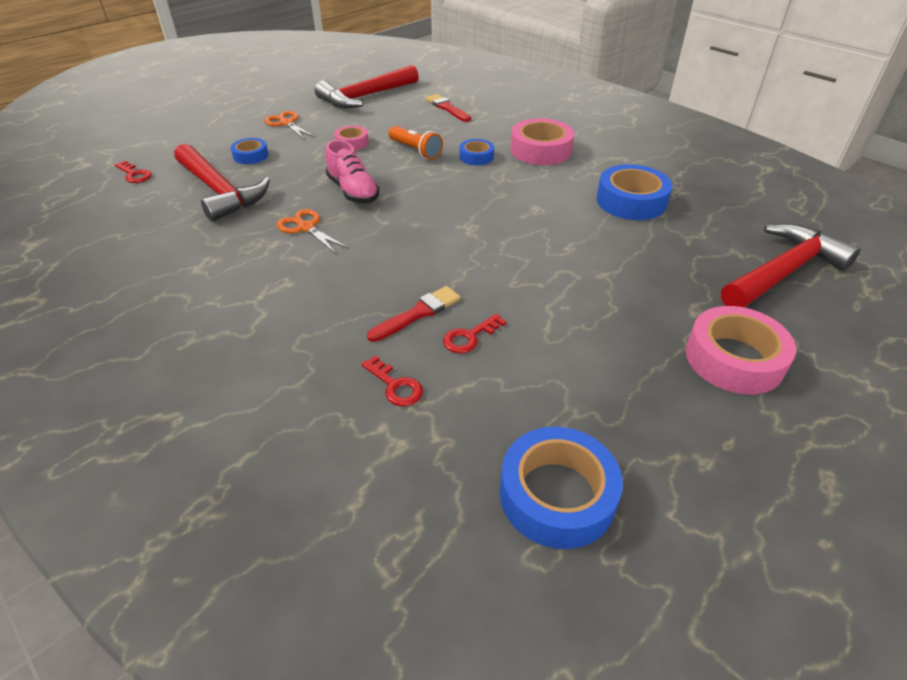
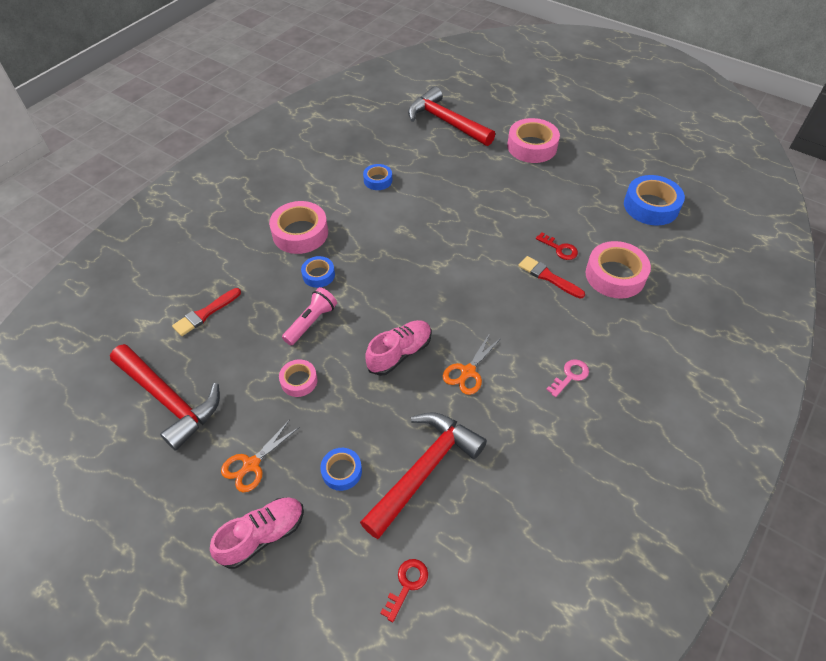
camera: 100 degrees left, 10 degrees up
red key [361,355,423,406] -> pink tape [586,241,651,299]
orange flashlight [389,126,443,160] -> pink flashlight [282,287,337,345]
blue tape [596,164,672,220] -> blue tape [363,164,392,190], size x0.55
none -> pink shoe [210,497,304,569]
none -> pink key [546,359,589,397]

